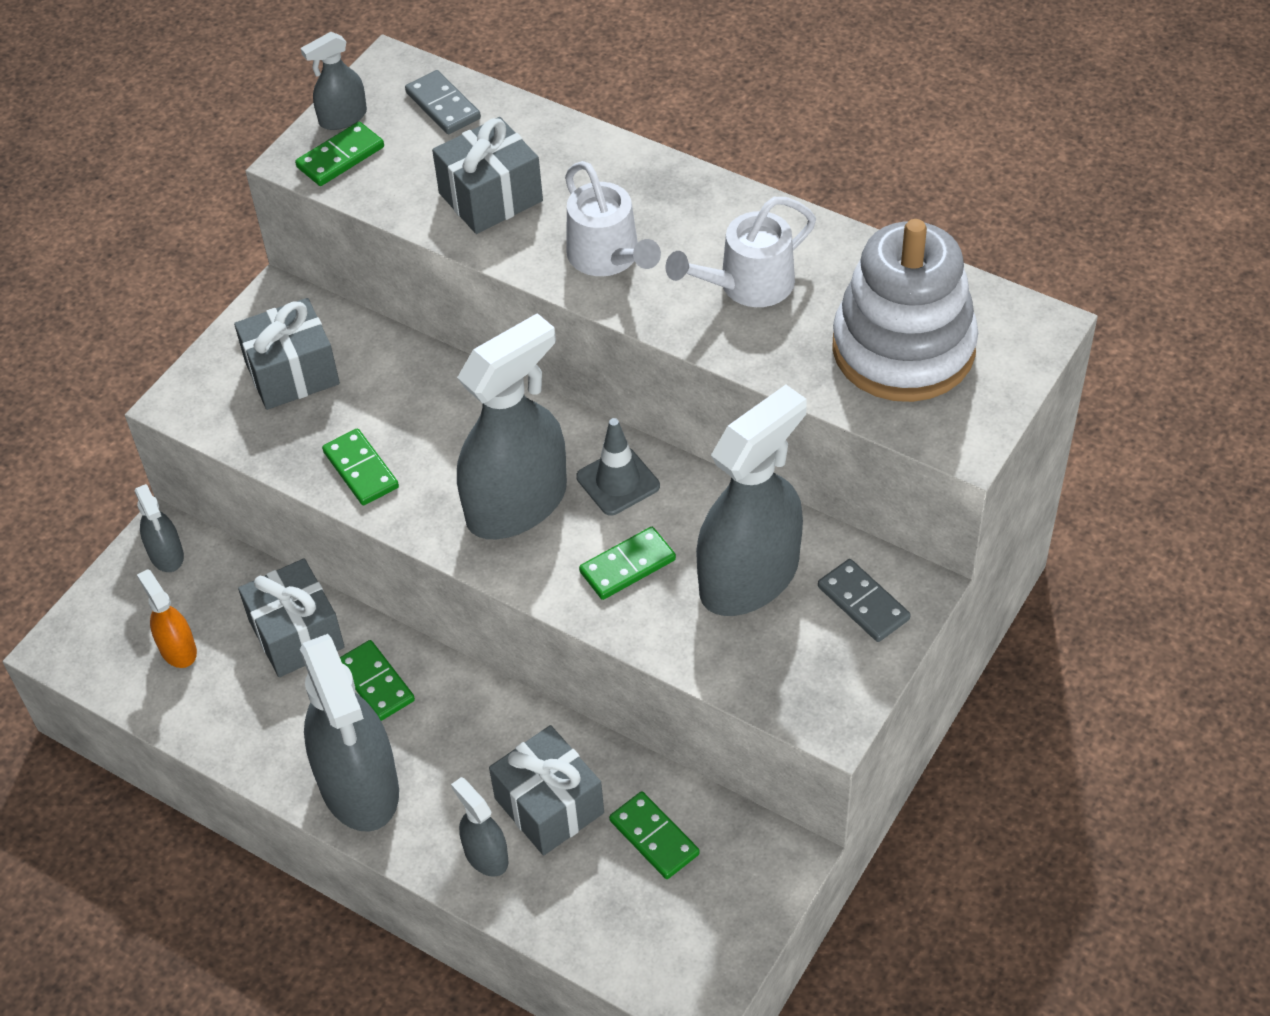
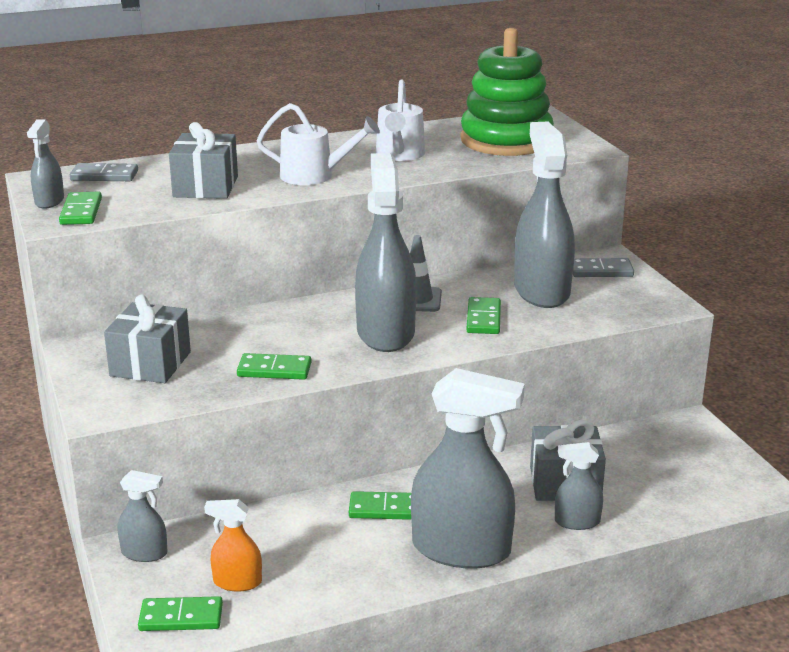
camera: 55 degrees left, 25 degrees down
grey gift [238,558,345,677] -> none
green domino [609,791,700,879] -> green domino moved to [138,596,223,631]
white stacking toy [832,219,978,402] -> green stacking toy [460,28,554,156]

